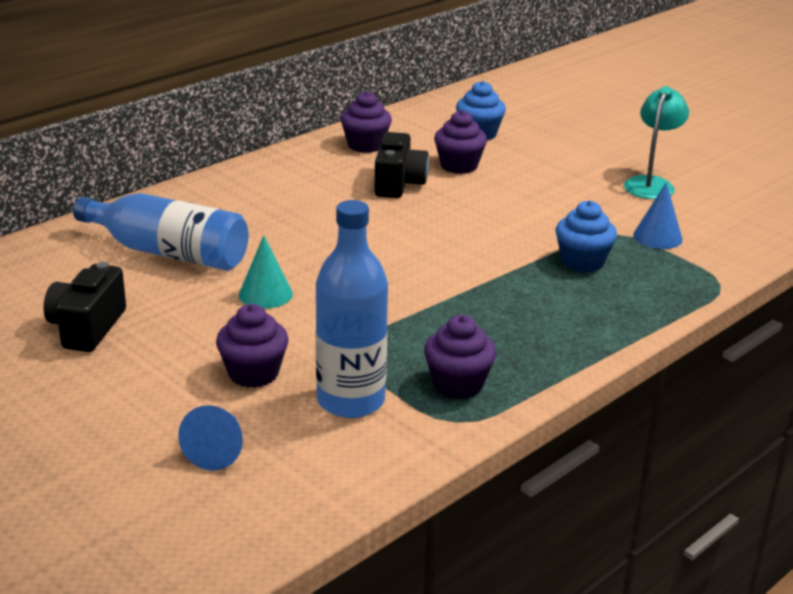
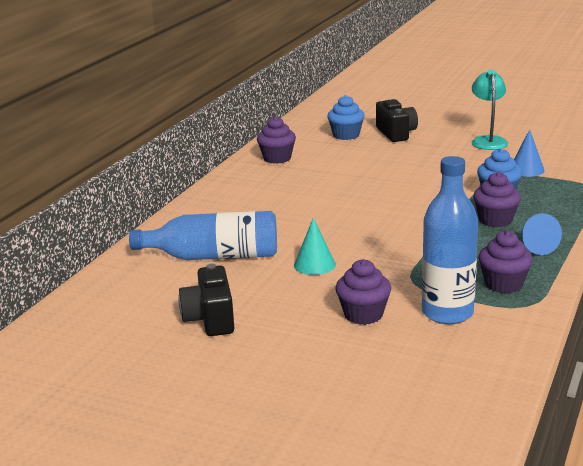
camera: 20 degrees left, 5 degrees down
blue cone [178,405,243,471] -> blue cone moved to [521,213,562,255]
black camera [374,132,429,198] -> black camera moved to [376,99,418,142]
purple cupcake [434,110,487,174] -> purple cupcake moved to [473,172,521,227]

